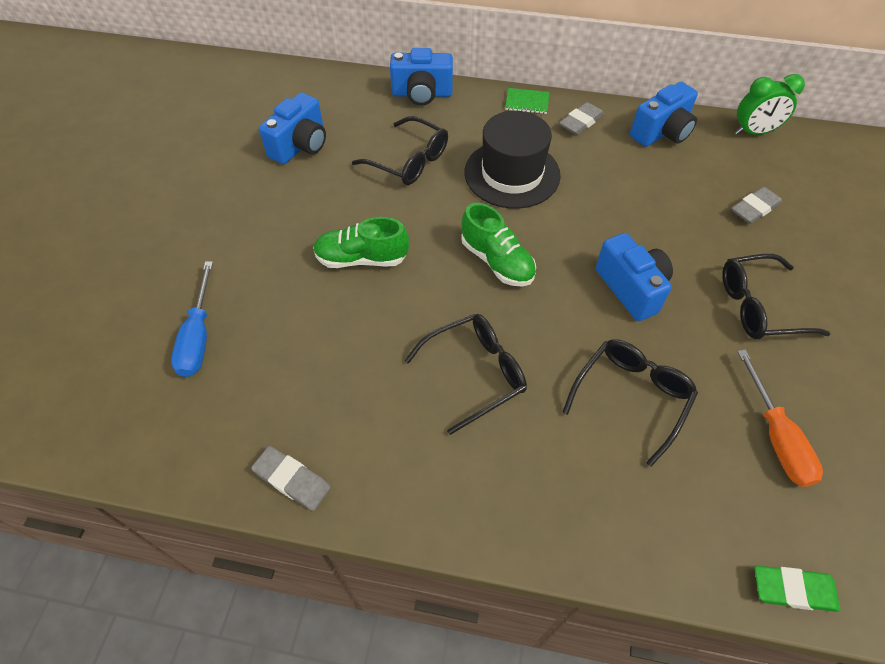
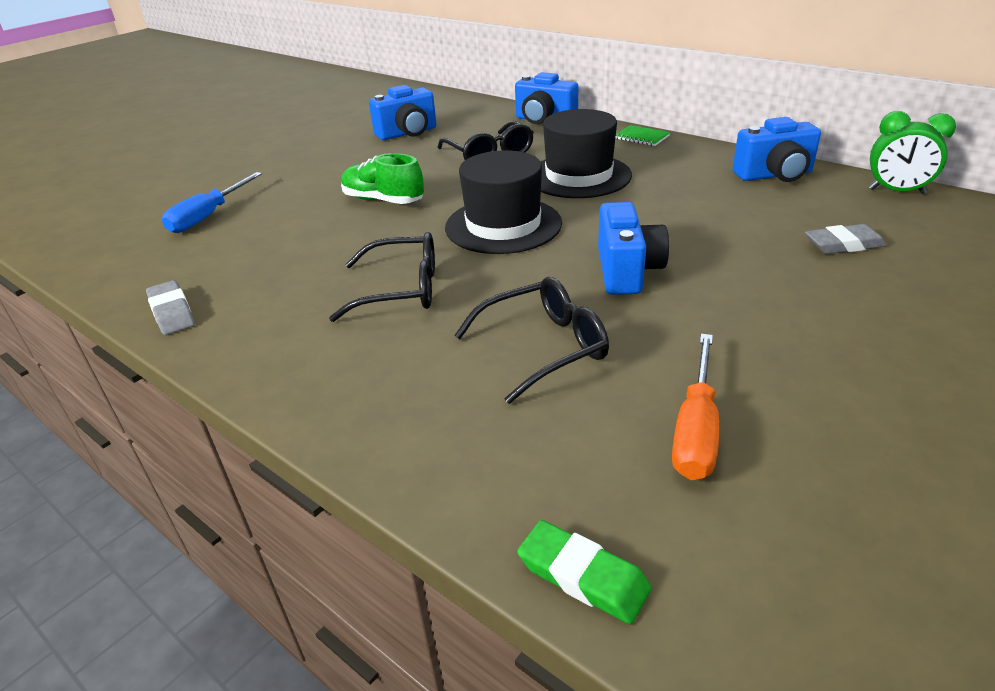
camera: 30 degrees right, 20 degrees down
green shoe [461,203,536,287] -> black hat [445,150,562,254]
grey eraser [559,102,604,135] -> none
black glasses [722,254,831,339] -> none

